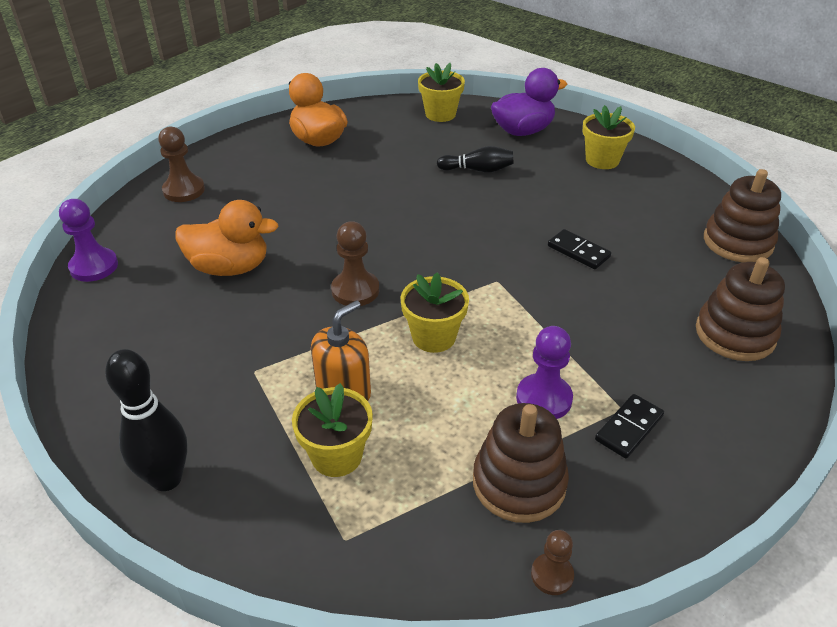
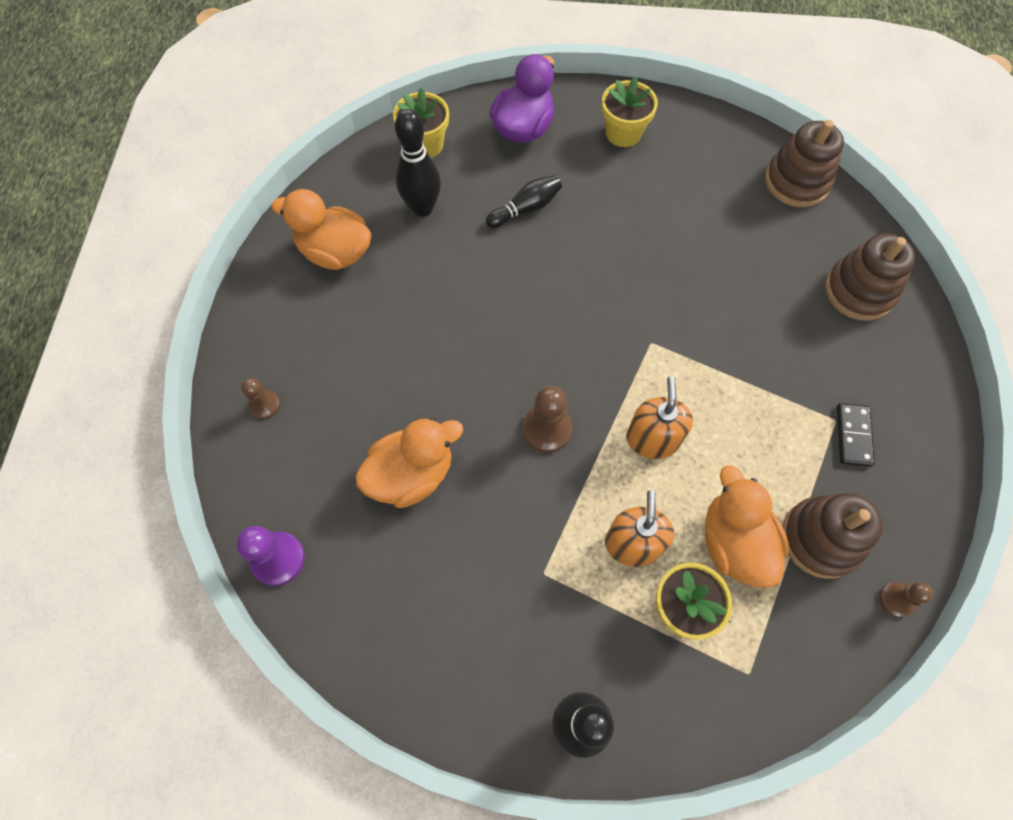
camera: 35 degrees left, 25 degrees up
brown pawn [158,126,205,202] -> brown pawn [241,378,280,419], size x0.62
yellow flower pot [401,273,469,353] -> orange soap dispenser [626,377,693,459]
purple pawn [516,326,573,419] -> none
black domino [548,229,611,269] -> none
none -> black bowling pin [395,109,441,217]
none -> orange duck [705,465,790,588]

